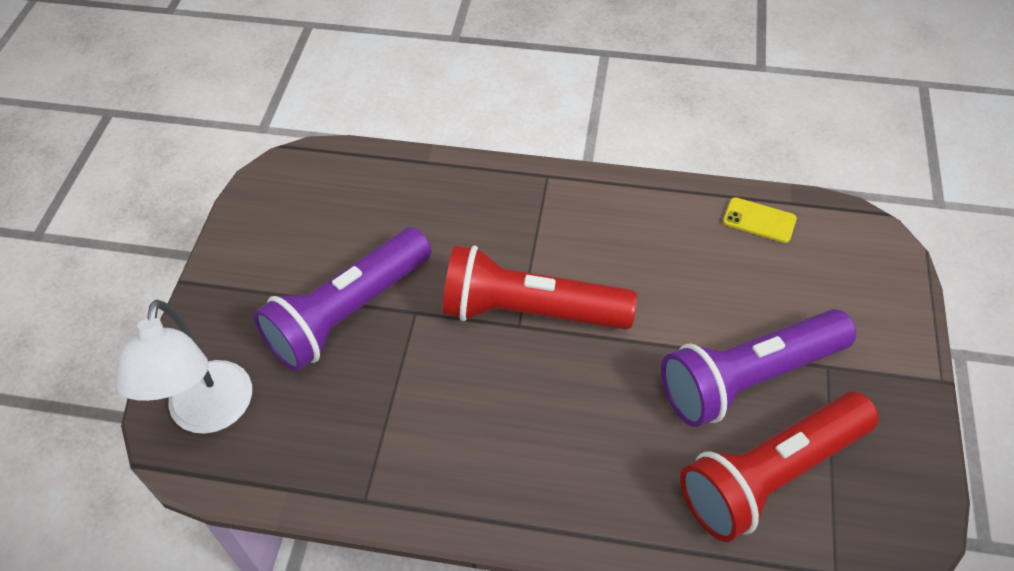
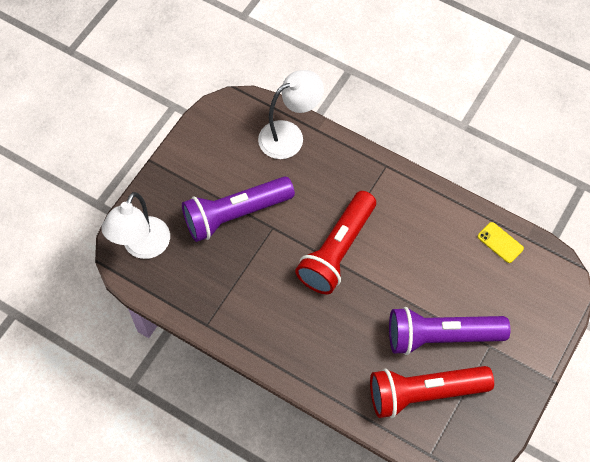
camera: 20 degrees right, 10 degrees up
red flashlight [443,245,637,330] -> red flashlight turned 90 degrees counterclockwise [295,191,376,294]
none -> white lamp [258,70,324,159]

